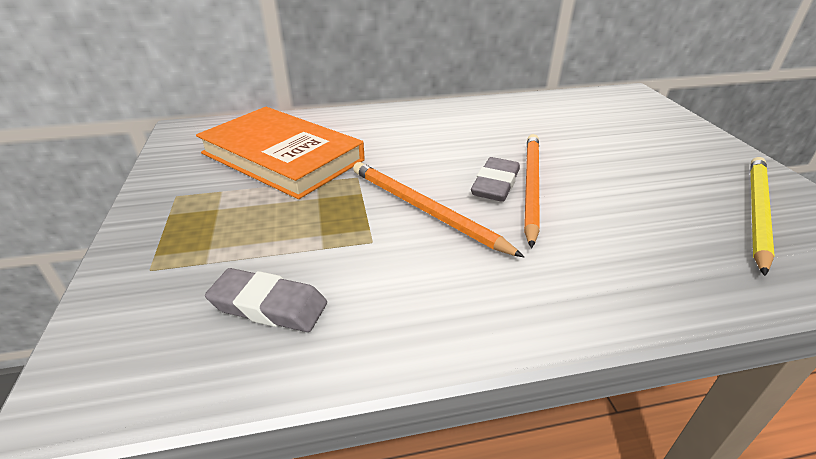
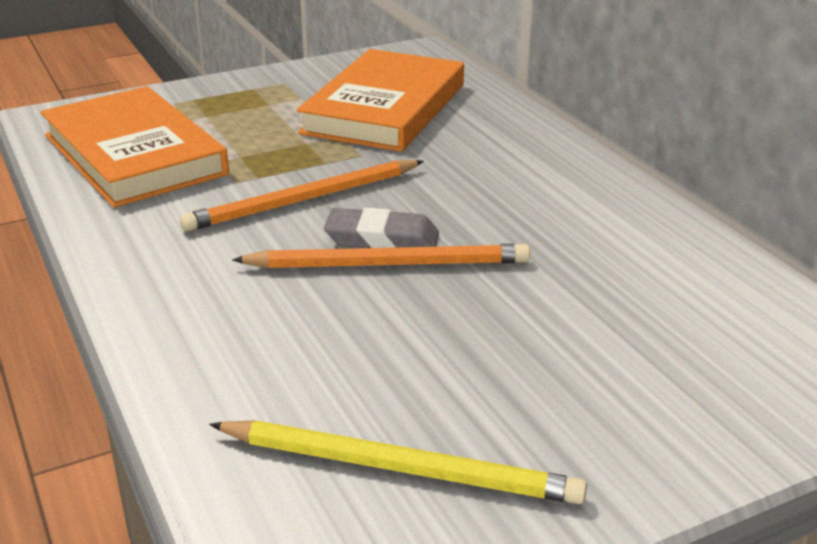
camera: 75 degrees right, 5 degrees down
grey eraser [205,268,327,332] -> orange book [40,86,229,207]
orange pencil [353,162,524,257] -> orange pencil turned 150 degrees counterclockwise [180,160,424,232]

